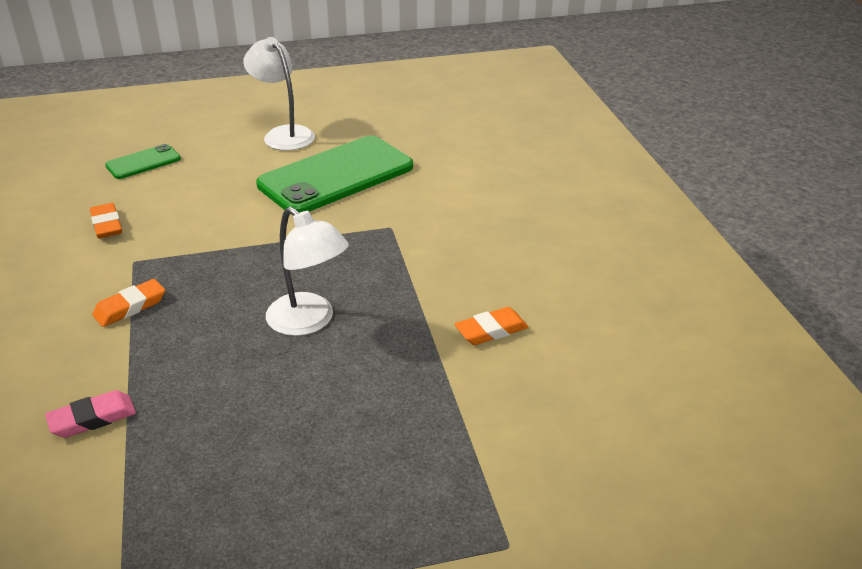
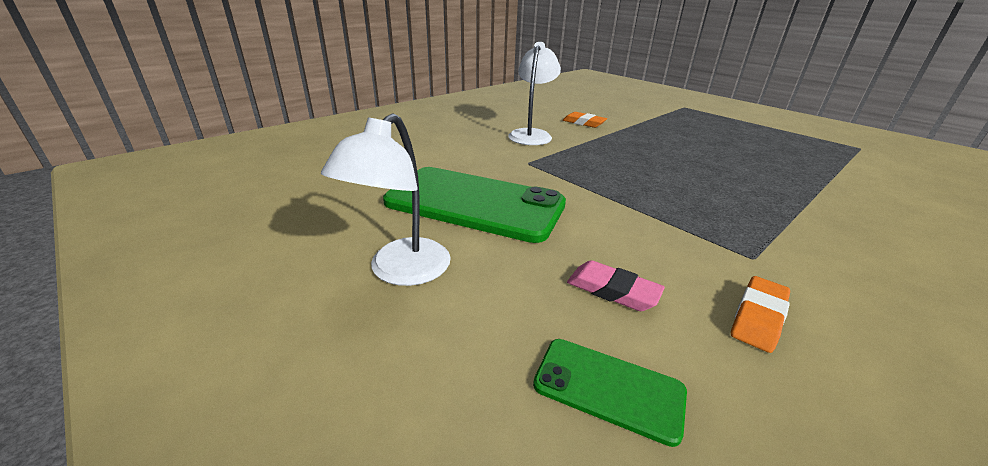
camera: 120 degrees left, 5 degrees down
pink eraser [45,390,136,438] -> pink eraser moved to [567,260,665,311]
orange eraser [92,279,165,327] -> none
white lamp [266,207,349,336] -> white lamp moved to [508,42,561,145]

